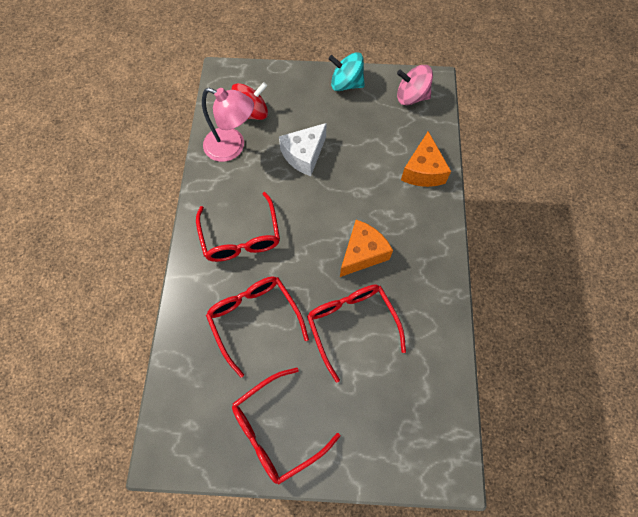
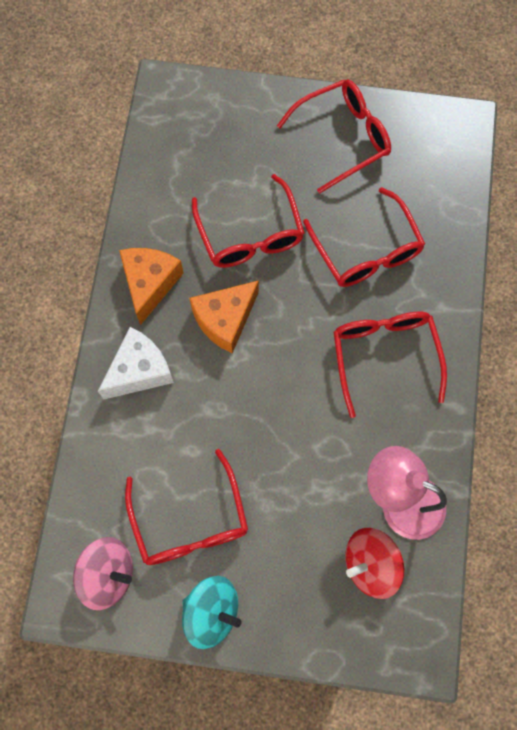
camera: 175 degrees left, 5 degrees up
white cheese [279,123,327,176] -> white cheese moved to [98,327,174,399]
orange cheese [401,131,451,187] -> orange cheese moved to [119,248,184,325]
none -> red glasses [125,449,248,565]

